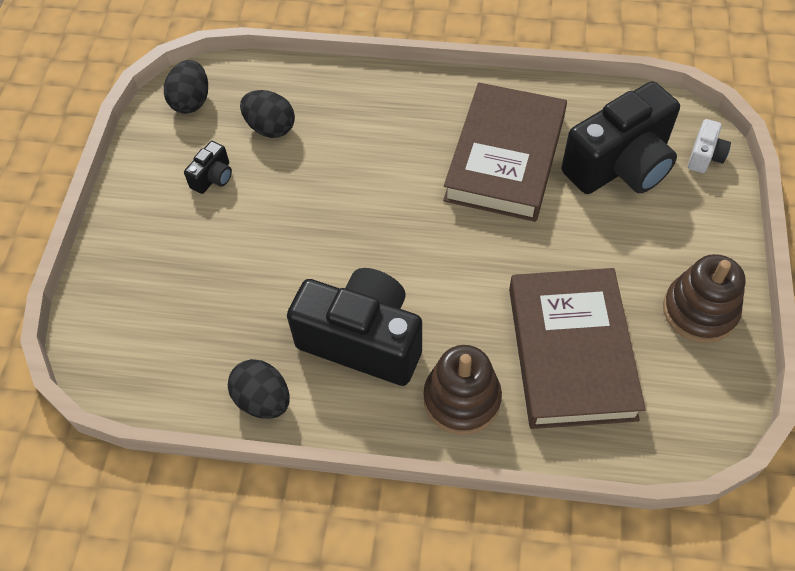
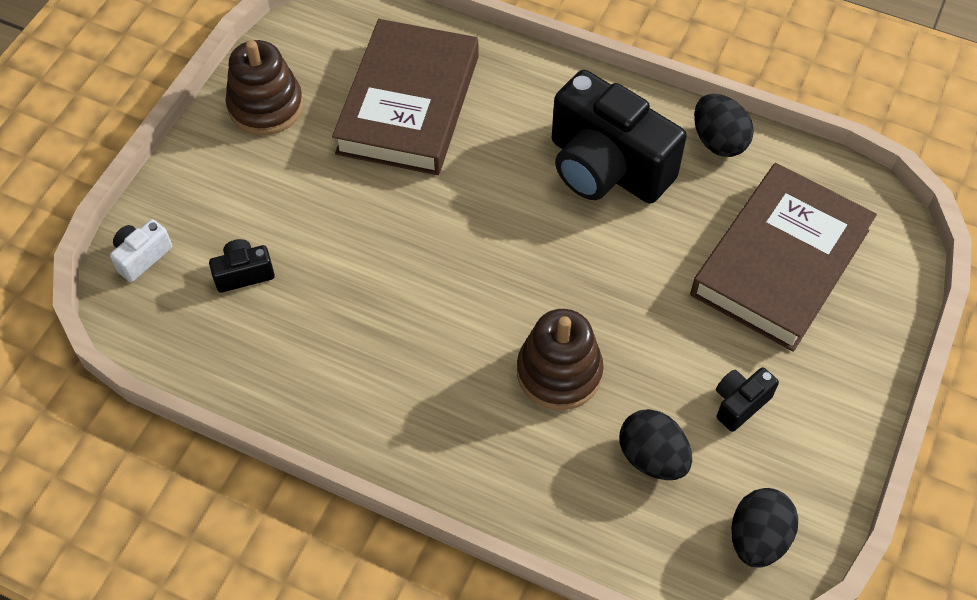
camera: 165 degrees left, 0 degrees up
brown stacking toy [424,345,502,435] -> brown stacking toy moved to [517,309,604,410]
brown book [443,82,567,222] -> brown book moved to [690,163,877,352]
black camera [561,81,680,194] -> black camera [209,239,275,293], size x0.43

